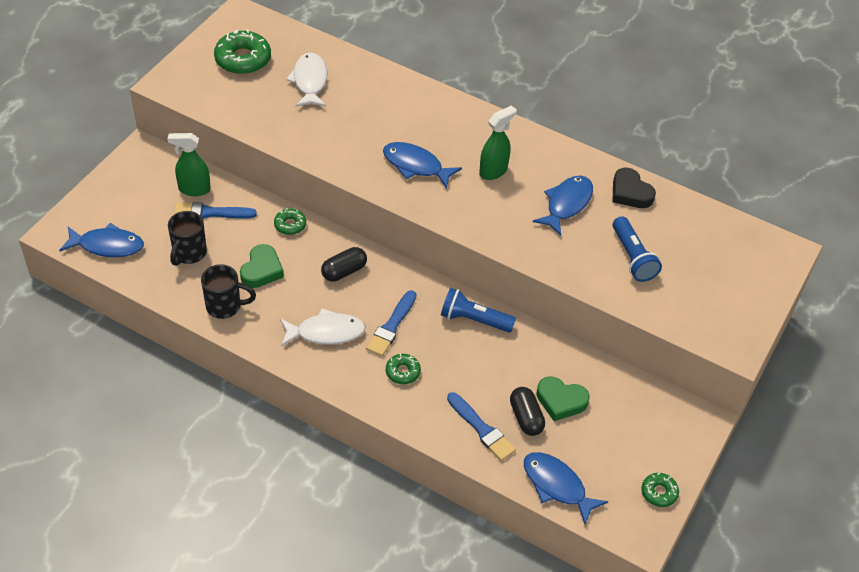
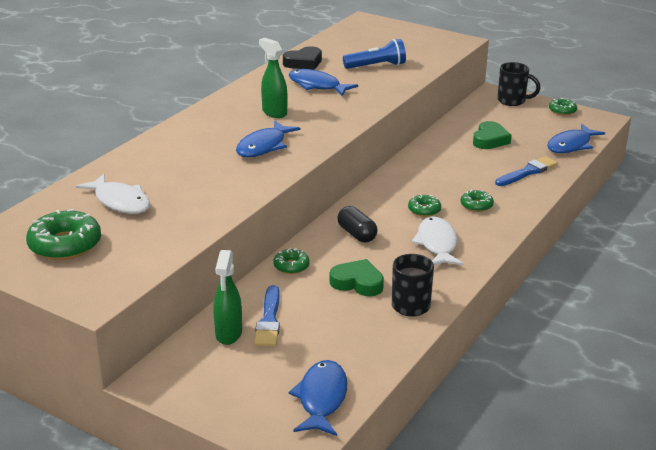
camera: 85 degrees left, 20 degrees down
black mug [168,211,207,266] -> black mug moved to [497,62,541,106]
white fish [286,52,328,107] -> white fish turned 135 degrees counterclockwise [76,174,150,214]
blue brush [366,290,416,356] -> green donut [408,194,441,217]
blue flashlight [441,288,516,332] -> none
black capsule [510,387,545,436] -> none

